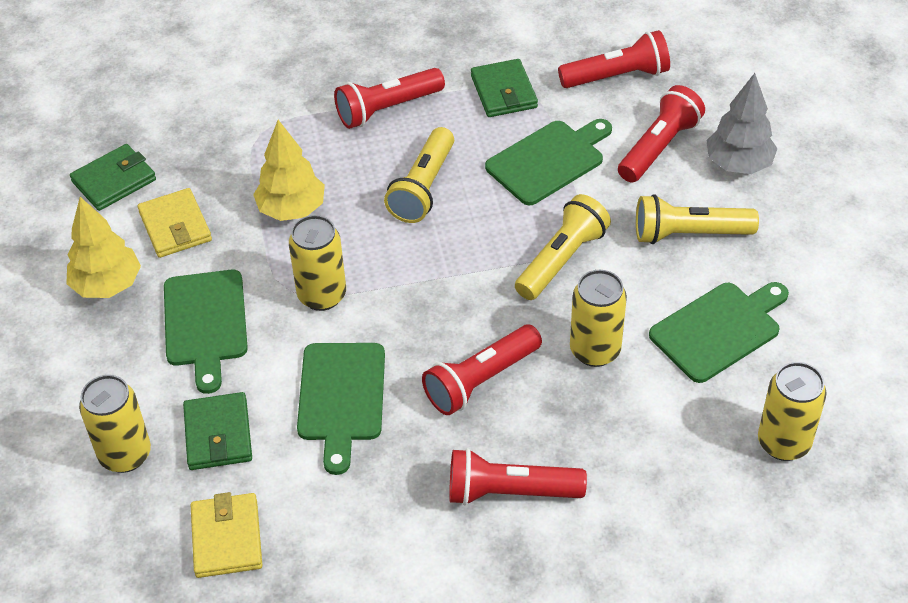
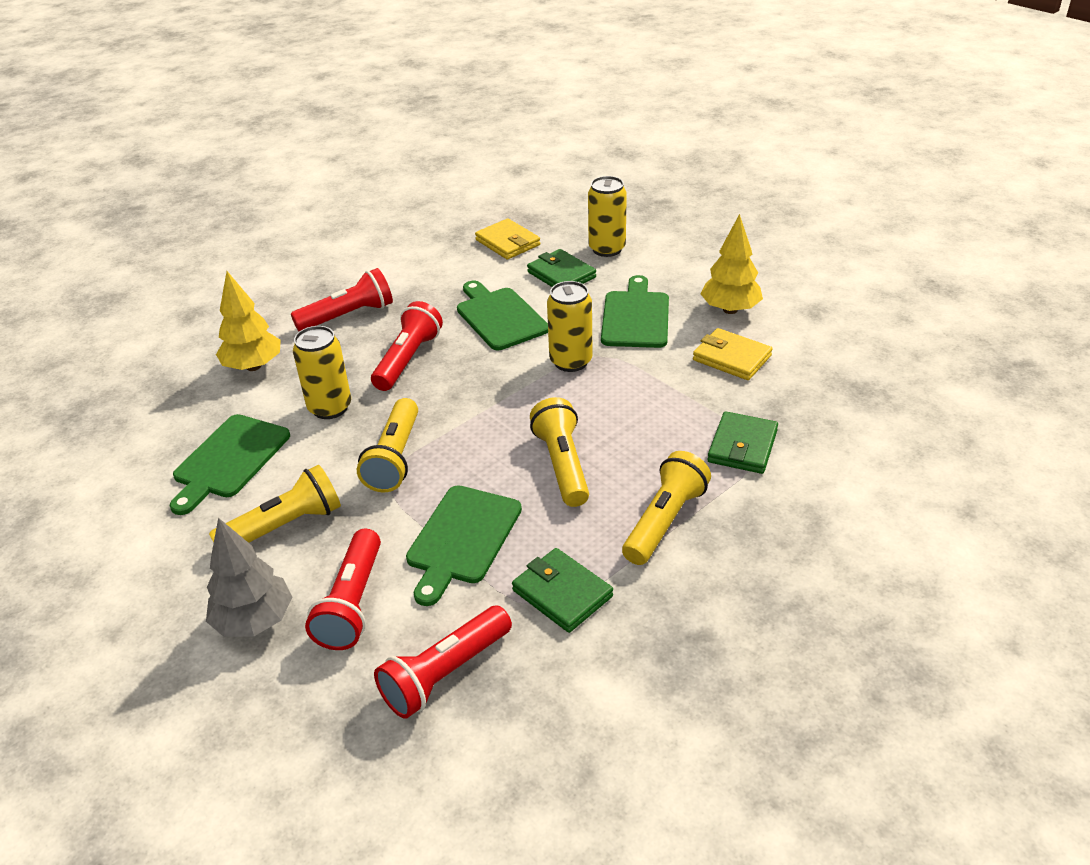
camera: 150 degrees right, 10 degrees down
green wallet [70,144,156,211] -> green wallet moved to [707,411,778,474]
green cutting board [164,270,248,394] -> green cutting board turned 45 degrees clockwise [601,275,669,348]
yellow tree [253,120,325,221] -> yellow tree moved to [216,271,281,371]
red flashlight [334,68,445,129] -> yellow flashlight [622,451,711,565]
yellow can [758,362,827,461] -> none

